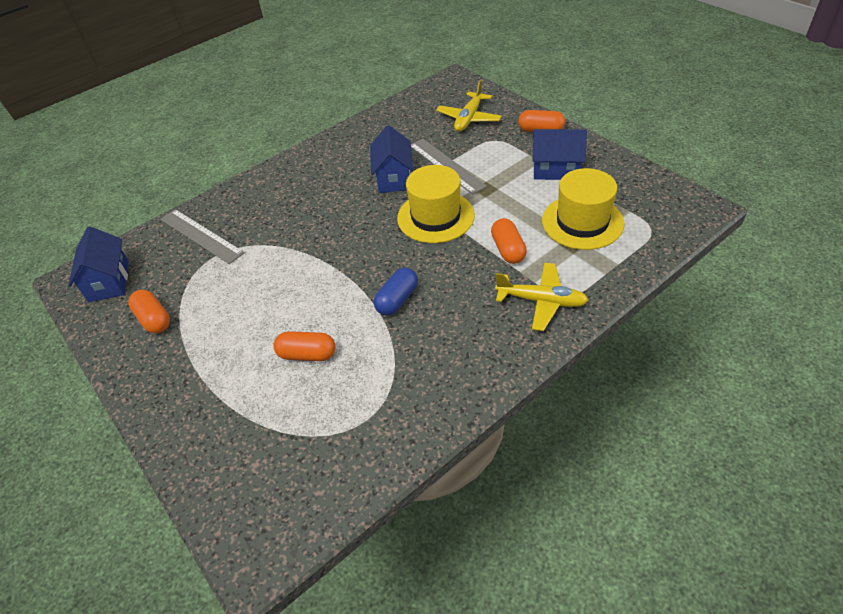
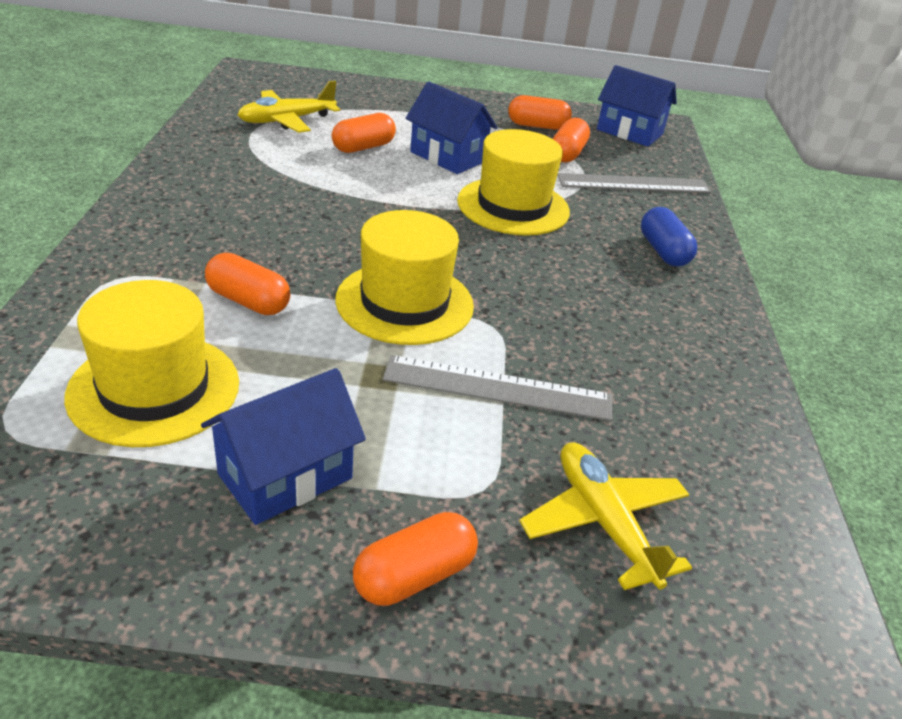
camera: 125 degrees right, 10 degrees down
blue house [370,125,413,193] -> blue house moved to [406,82,497,174]
blue capsule [374,268,418,315] -> blue capsule moved to [641,207,697,267]
yellow plane [495,262,589,331] -> yellow plane moved to [238,81,340,133]
none -> yellow hat [457,129,570,236]
none -> orange capsule [553,118,590,163]

